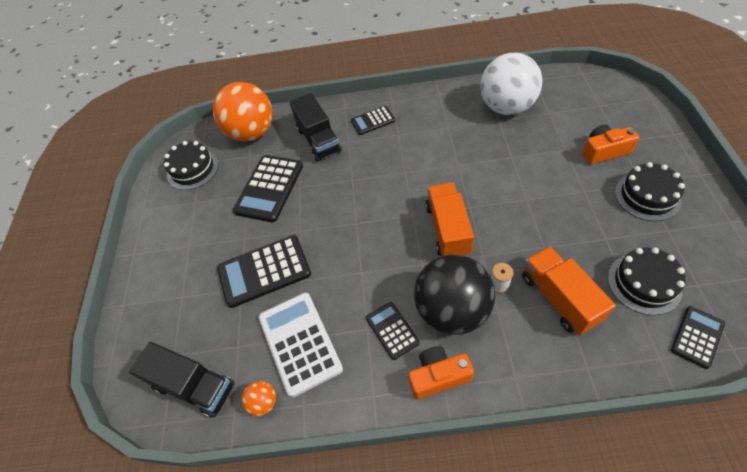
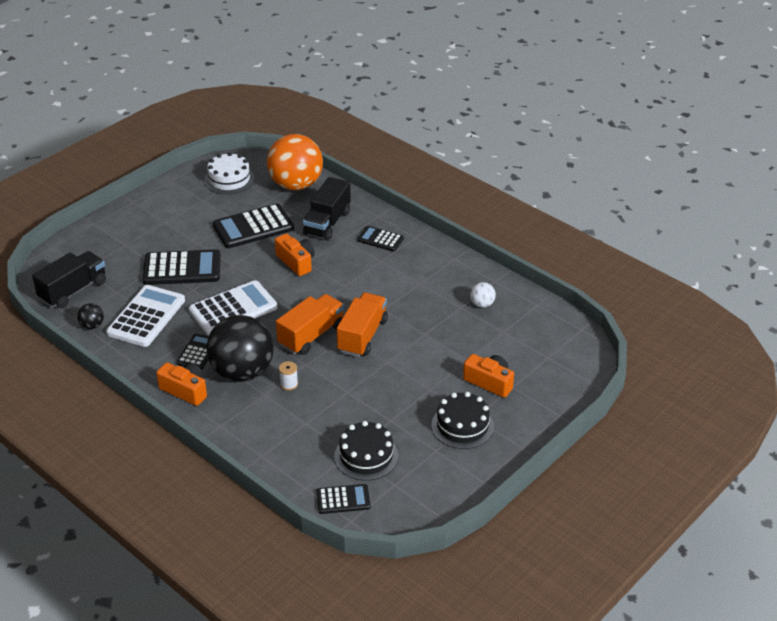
camera: 40 degrees right, 15 degrees down
black truck [129,342,234,418] -> black truck turned 120 degrees counterclockwise [32,251,106,308]
black cake [164,141,219,190] -> white cake [204,152,255,194]
black calculator [217,235,311,308] -> black calculator turned 150 degrees clockwise [142,249,221,285]
orange ball [242,381,276,416] -> black ball [77,303,104,329]
white ball [480,53,543,115] -> white ball [470,282,496,308], size x0.41
orange truck [522,246,616,335] -> orange truck moved to [337,292,388,357]
none -> white calculator [189,280,278,335]
none -> orange camera [275,233,315,276]

